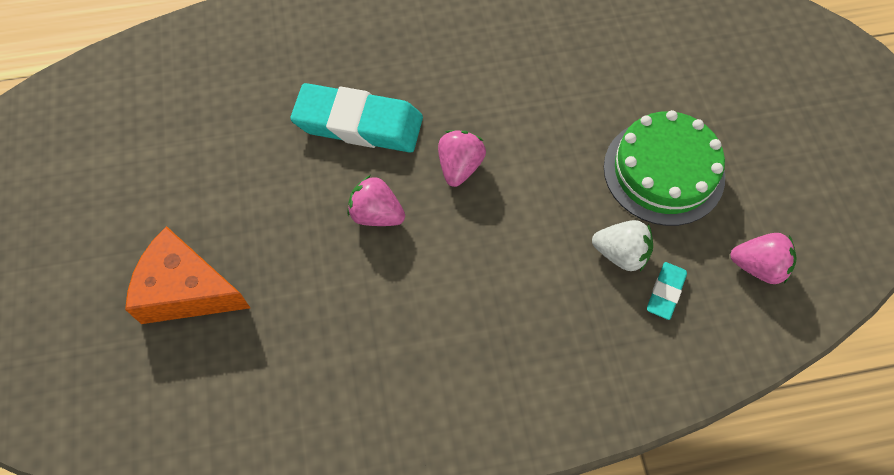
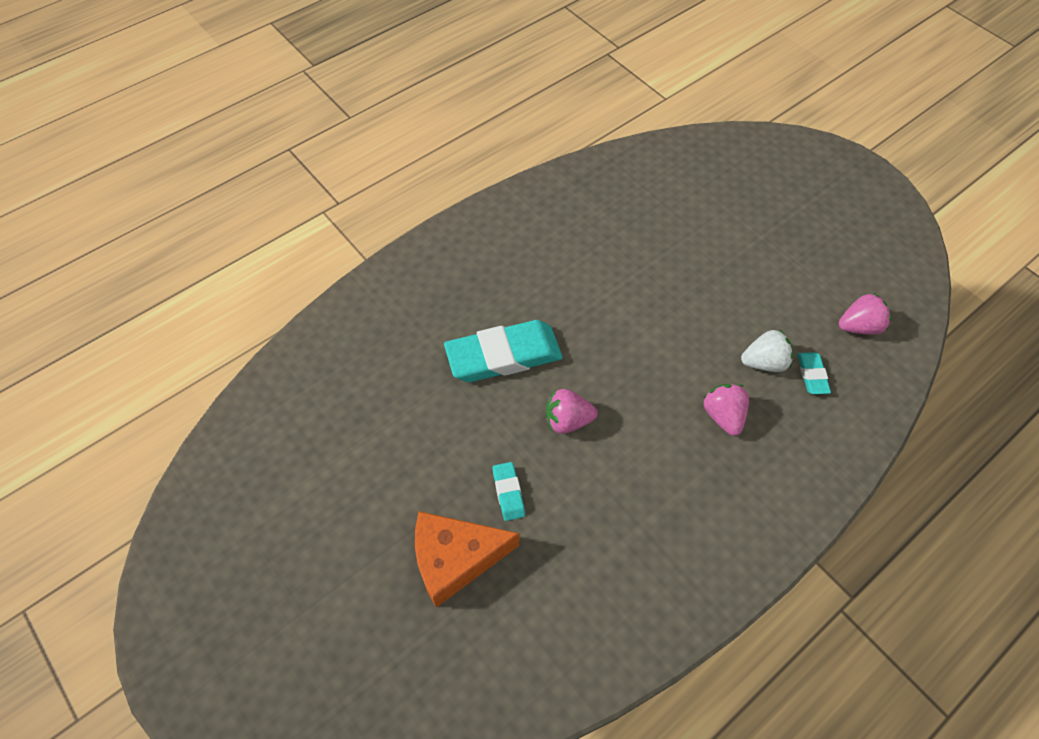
camera: 30 degrees left, 5 degrees down
pink strawberry [438,130,486,187] -> pink strawberry moved to [703,384,749,436]
green cake [604,110,725,226] -> none
none -> turquoise eraser [492,462,525,521]

